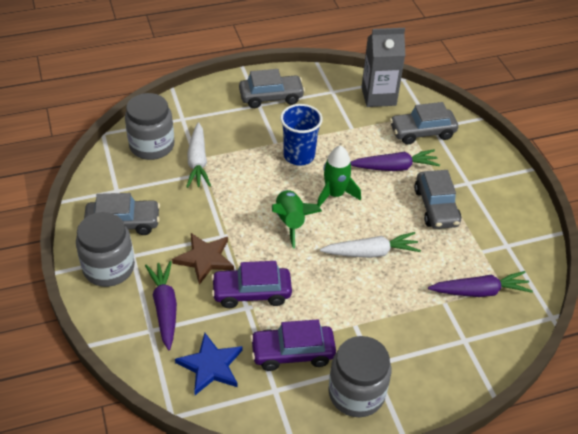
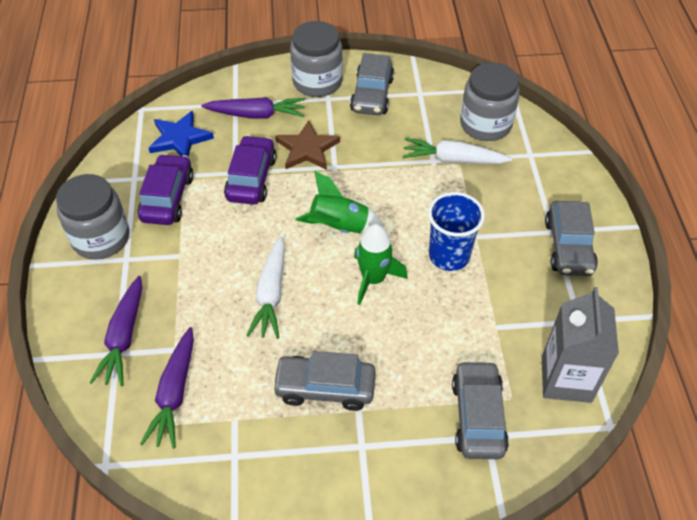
camera: 105 degrees right, 5 degrees up
purple carrot [351,149,440,171] -> purple carrot moved to [90,276,142,386]

